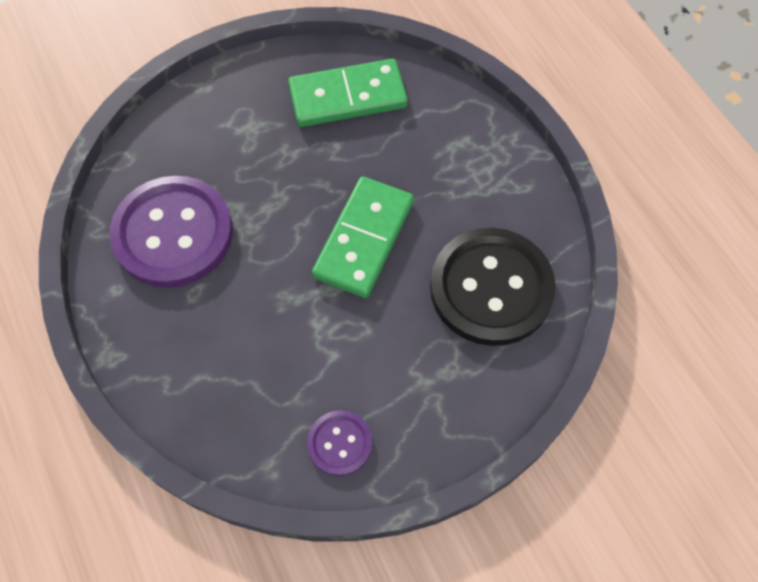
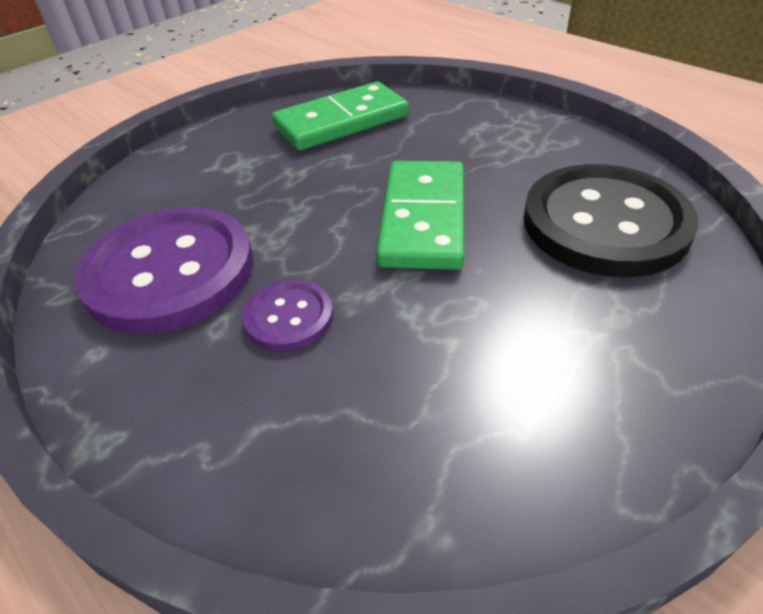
camera: 15 degrees left, 20 degrees down
purple button [307,410,372,476] -> purple button moved to [242,280,333,352]

